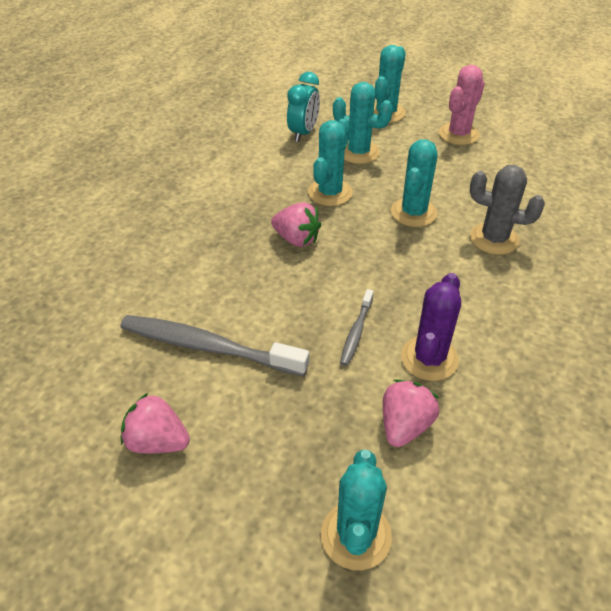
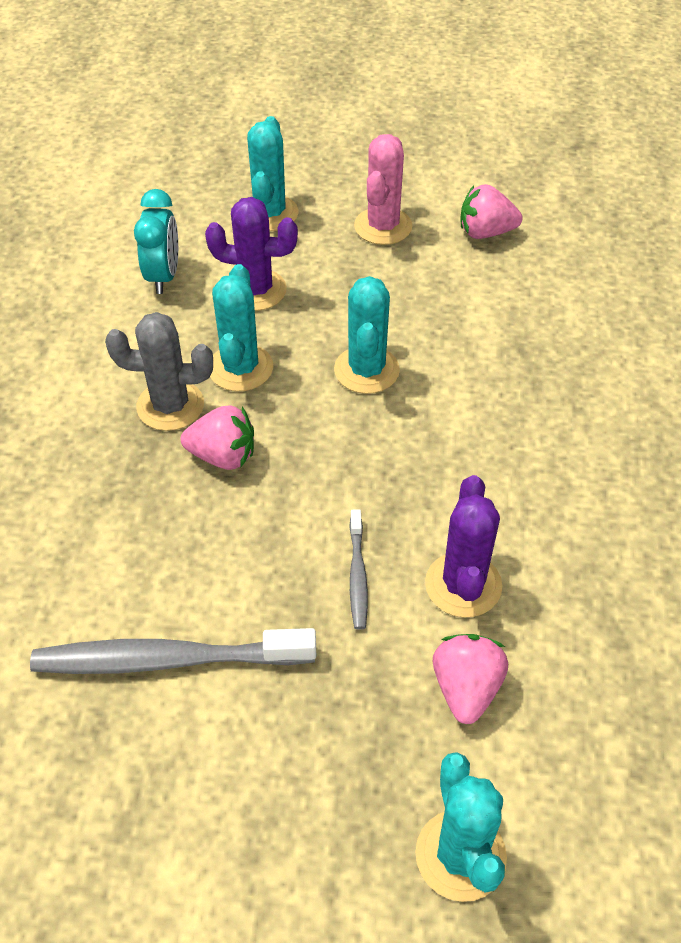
camera: 20 degrees left, 5 degrees up
pink strawberry [121,393,190,453] -> pink strawberry moved to [461,184,522,239]
turquoise cactus [333,82,393,164] -> purple cactus [205,197,298,311]
grey cactus [470,165,545,255] -> grey cactus moved to [105,312,213,431]

